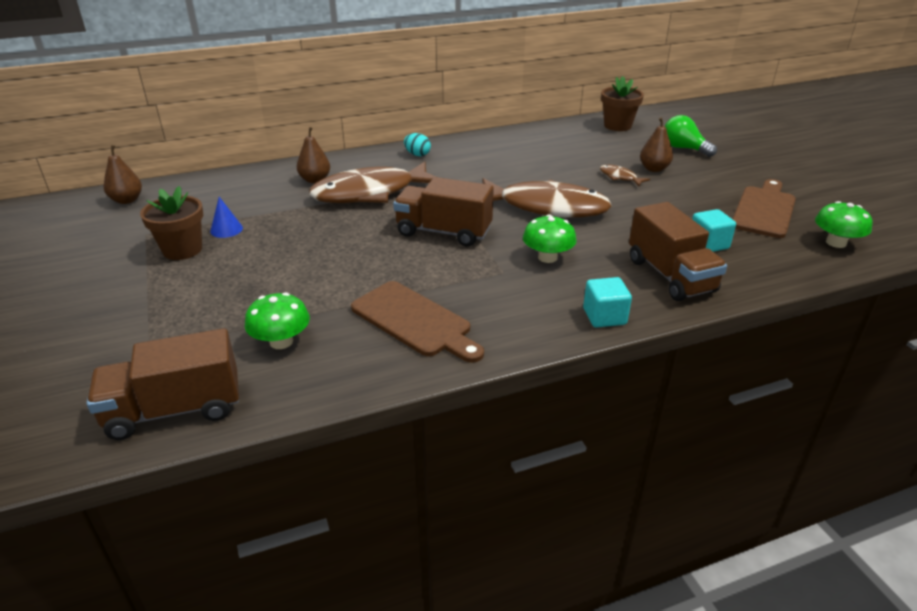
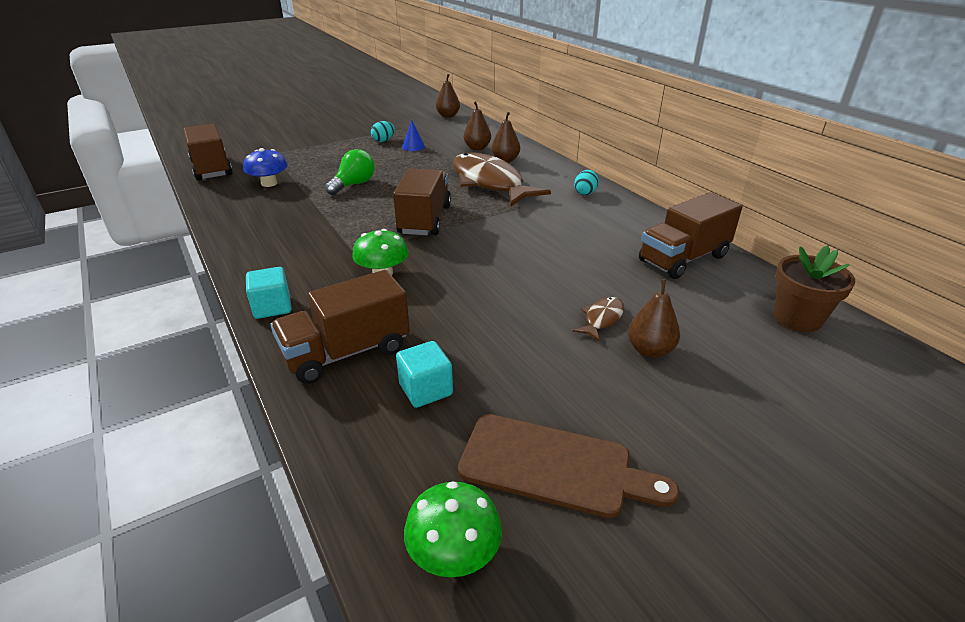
camera: 80 degrees right, 0 degrees up
brown flower pot [140,186,203,260] -> turquoise egg [371,121,395,142]
green mushroom [245,292,310,349] -> blue mushroom [243,148,288,187]
brown cutting board [351,281,484,363] -> none
brown fish [482,178,612,218] -> none
green light bulb [665,115,717,157] -> green light bulb moved to [325,149,375,195]
none -> brown pear [464,101,491,150]
none -> brown truck [639,192,742,279]

